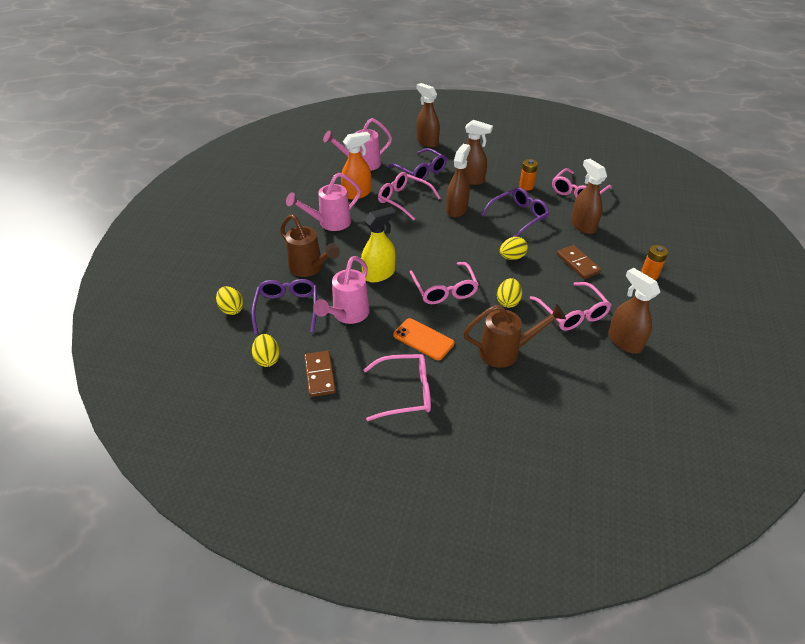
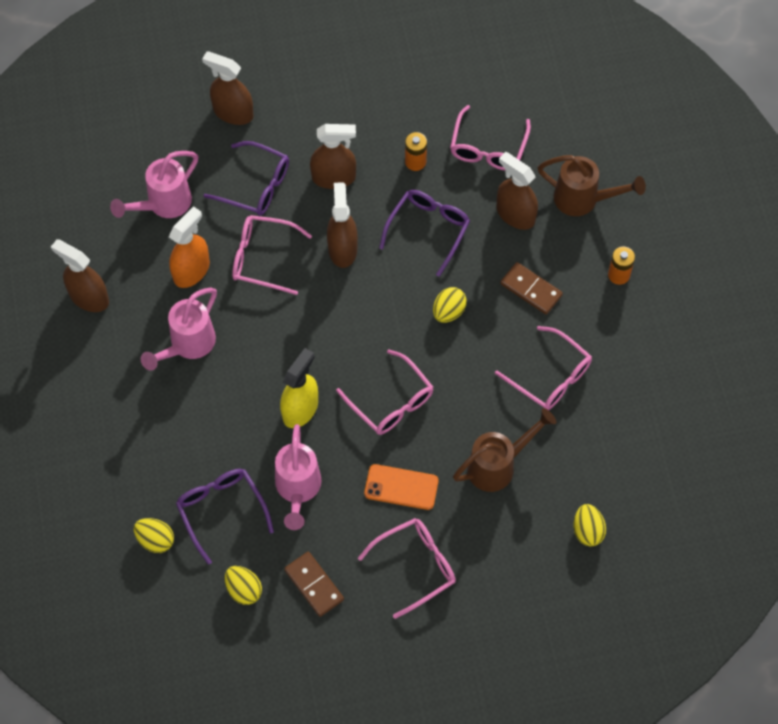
camera: 25 degrees left, 20 degrees up
brown watering can [280,214,340,277] -> brown watering can moved to [538,155,646,216]
yellow egg [497,278,522,308] -> yellow egg moved to [574,504,606,547]
brown spray bottle [608,268,660,354] -> brown spray bottle moved to [51,239,109,312]

